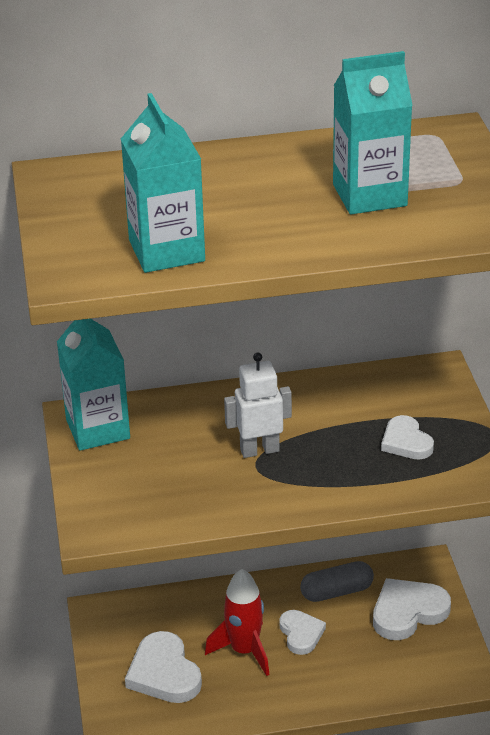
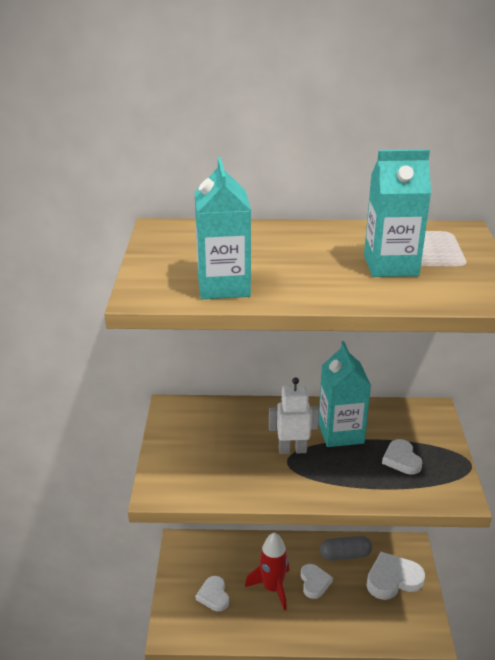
camera: 10 degrees right, 5 degrees down
turquoise carton [57,319,130,451] -> turquoise carton moved to [319,341,371,447]
white heart [125,631,202,703] -> white heart [196,576,229,611], size x0.63

